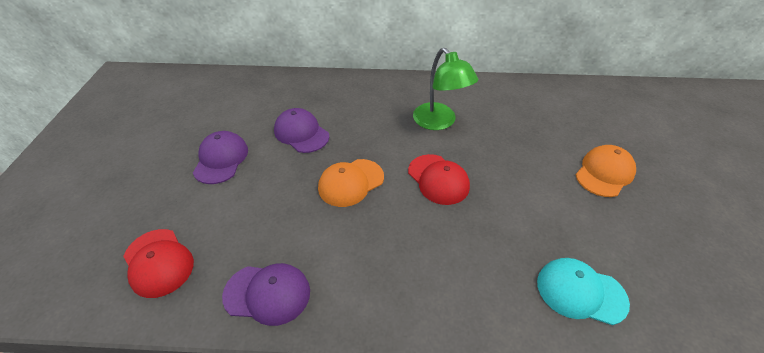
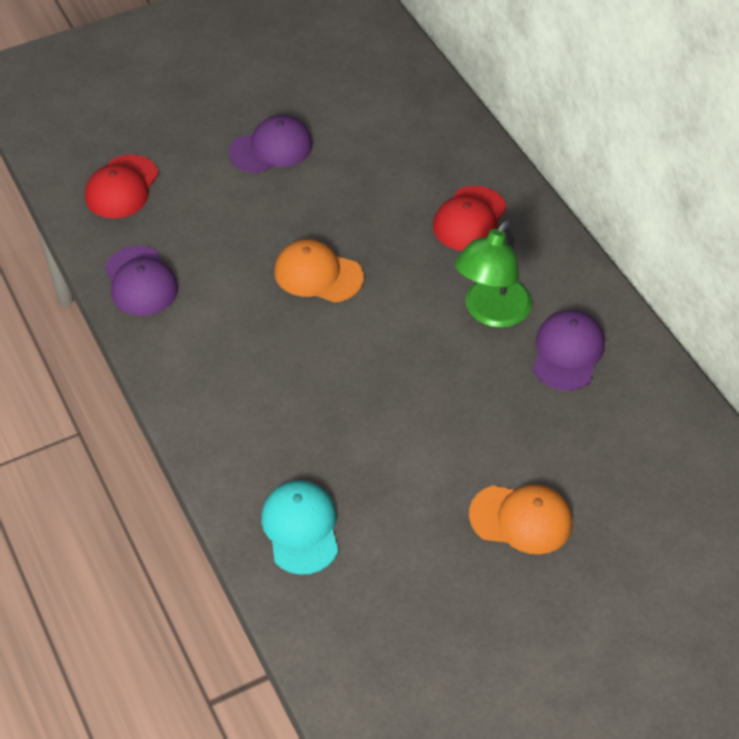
camera: 60 degrees right, 5 degrees up
purple cap [274,108,329,153] -> purple cap moved to [533,310,605,391]
red cap [408,154,470,205] -> red cap moved to [433,186,507,251]

